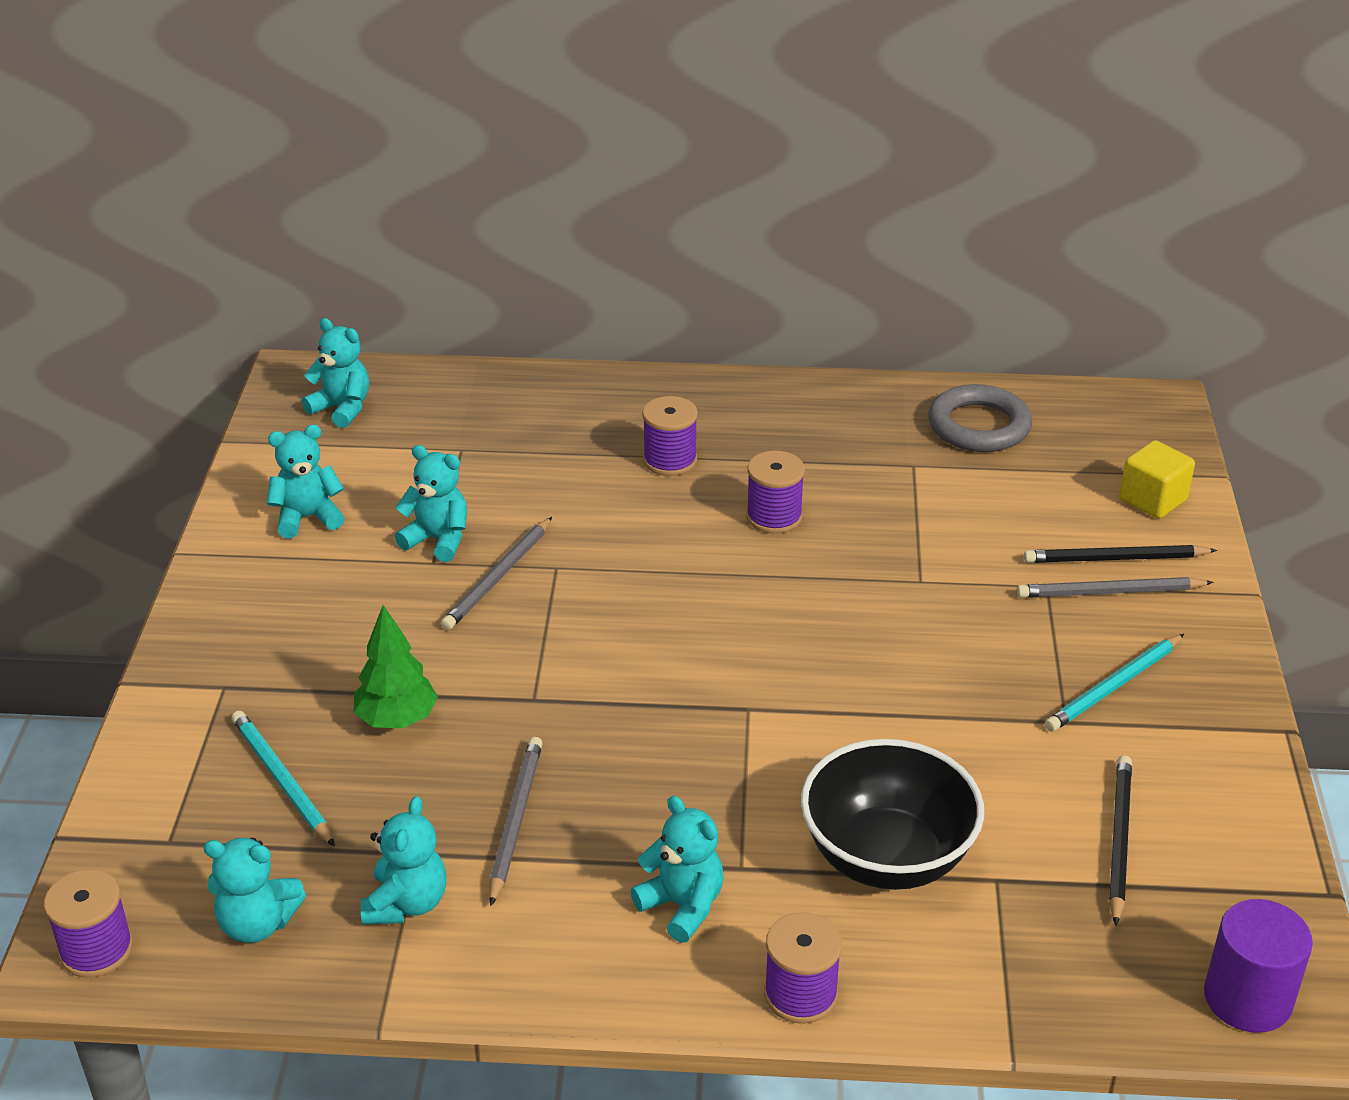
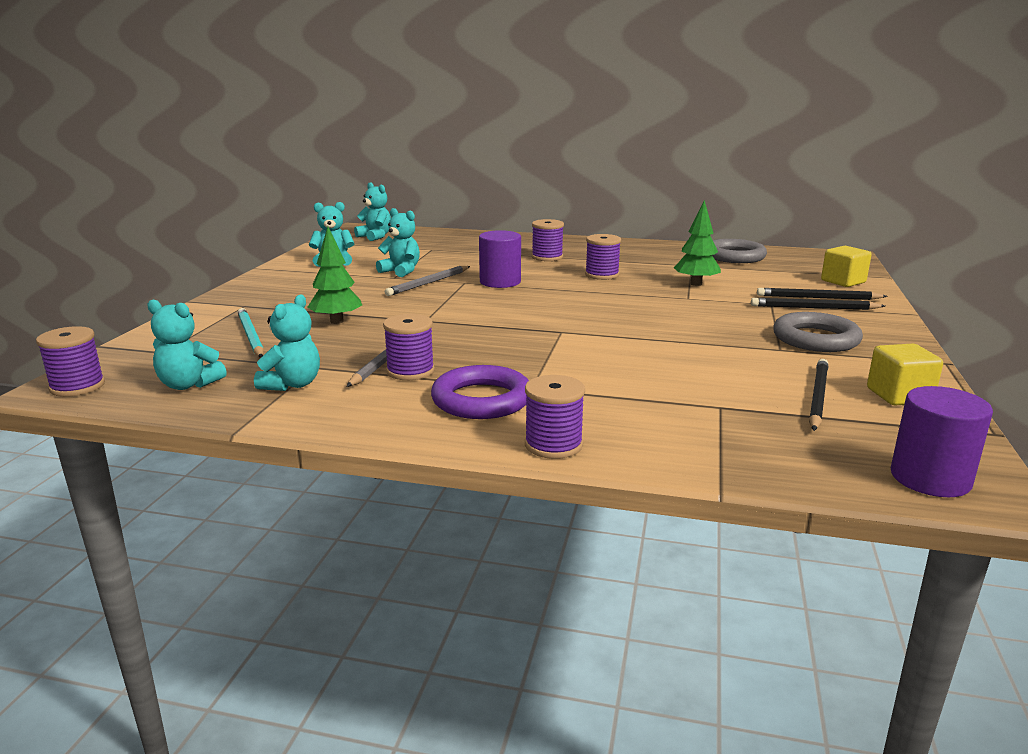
camera: 10 degrees right, 15 degrees down
turquoise teddy bear [630,796,724,943] -> purple ring [431,365,529,419]
black bowl [801,739,984,890] -> none
grey pencil [1017,577,1214,598] -> black pencil [751,298,885,310]
turquoise pencil [1045,634,1184,732] -> grey ring [773,312,863,352]
none -> purple spool [383,314,435,380]
none -> purple cylinder [479,230,521,288]
none -> green tree [674,200,721,286]
none -> yellow cube [867,344,943,405]

